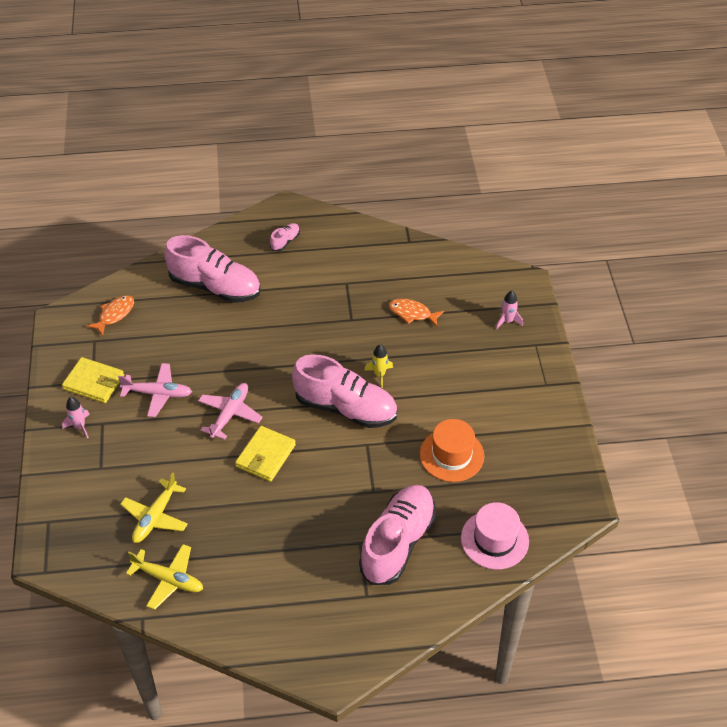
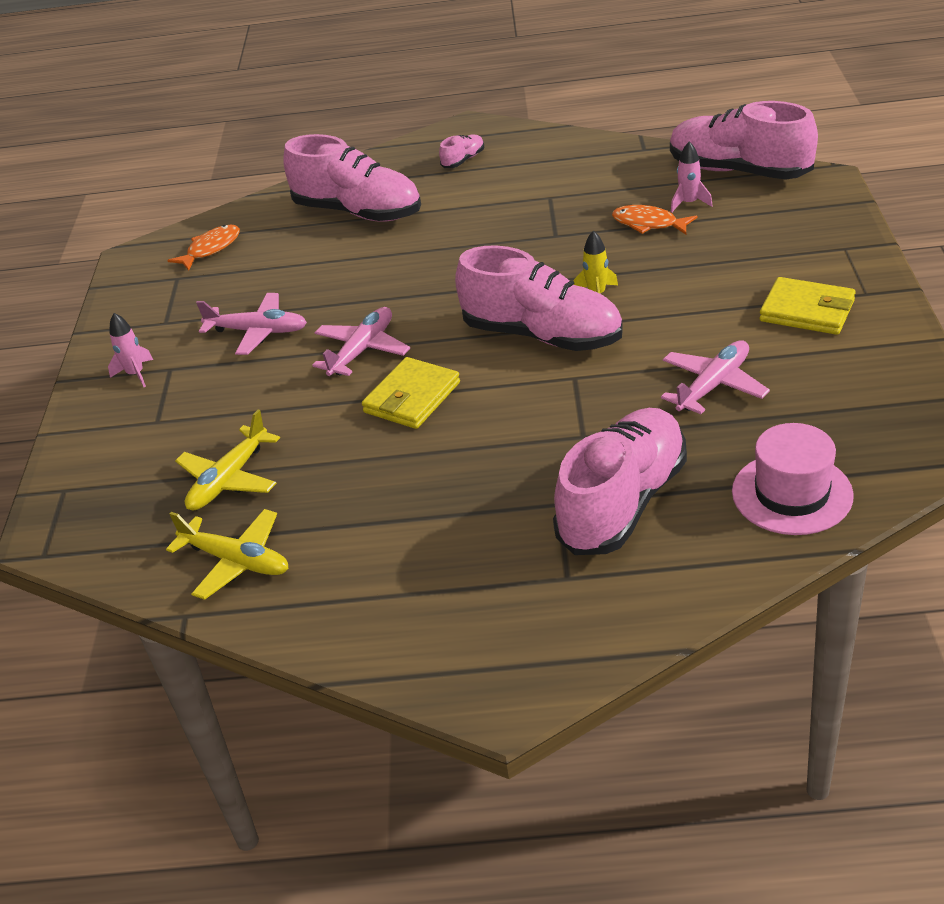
camera: 10 degrees right, 10 degrees down
yellow wallet [62,357,124,403] -> yellow wallet moved to [760,277,856,335]
orange hat [420,419,484,482] -> pink plane [661,340,770,414]
pink rocket [496,291,523,330] -> pink rocket moved to [671,142,713,213]
none -> pink shoe [670,101,818,180]

